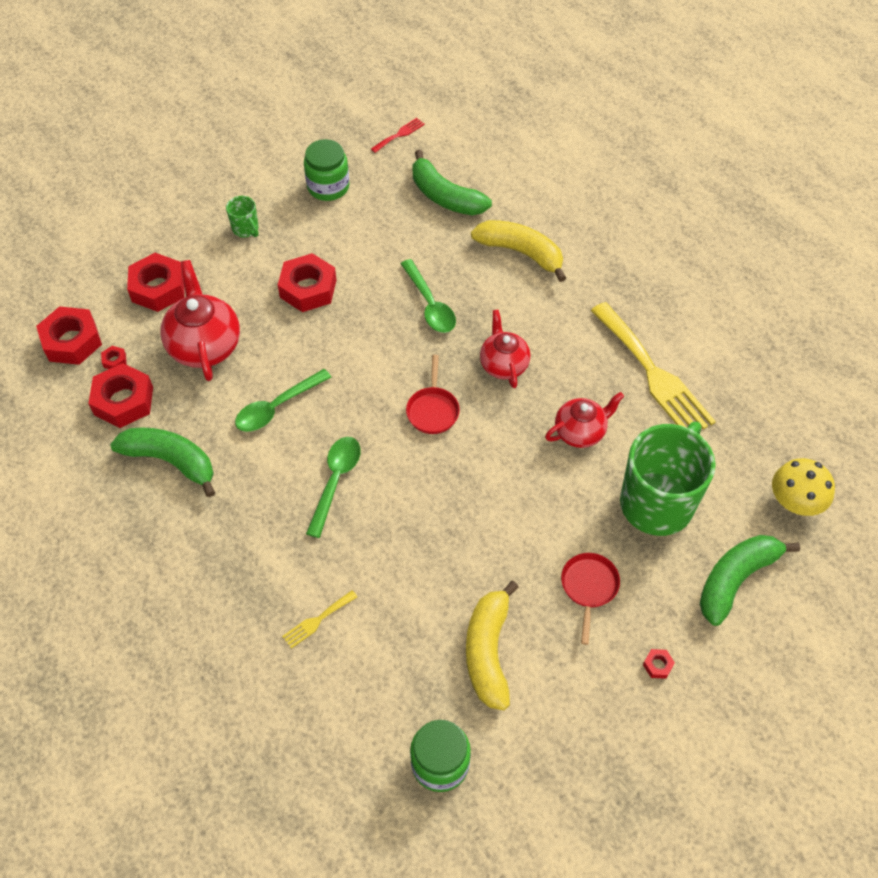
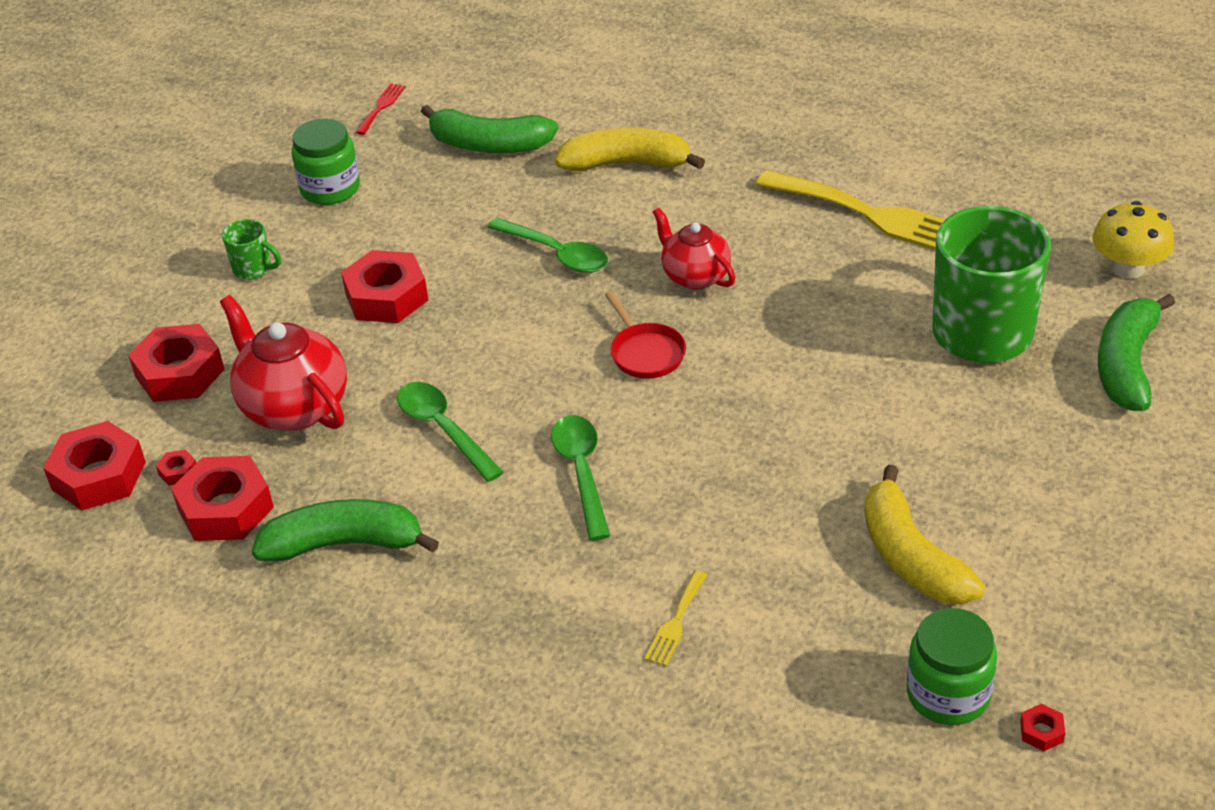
camera: 25 degrees left, 15 degrees down
green spoon [235,369,332,432] -> green spoon turned 120 degrees clockwise [397,382,504,482]
red teapot [545,392,624,448] -> none
red pan [561,553,620,645] -> none
red nut [643,649,675,679] -> red nut moved to [1020,704,1065,751]

